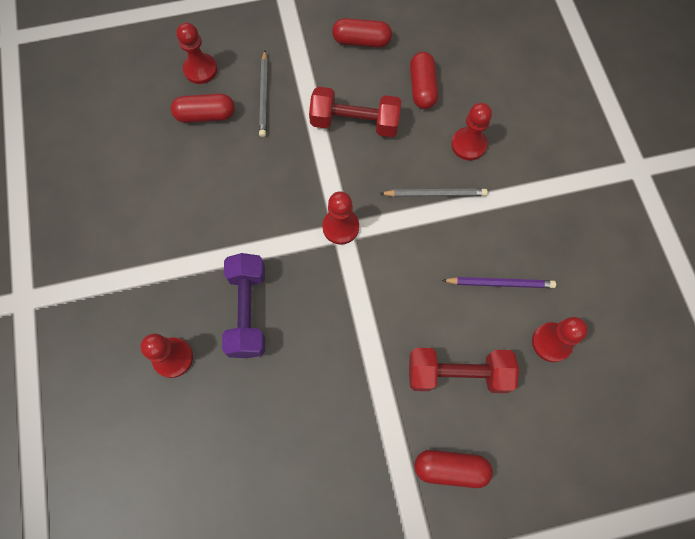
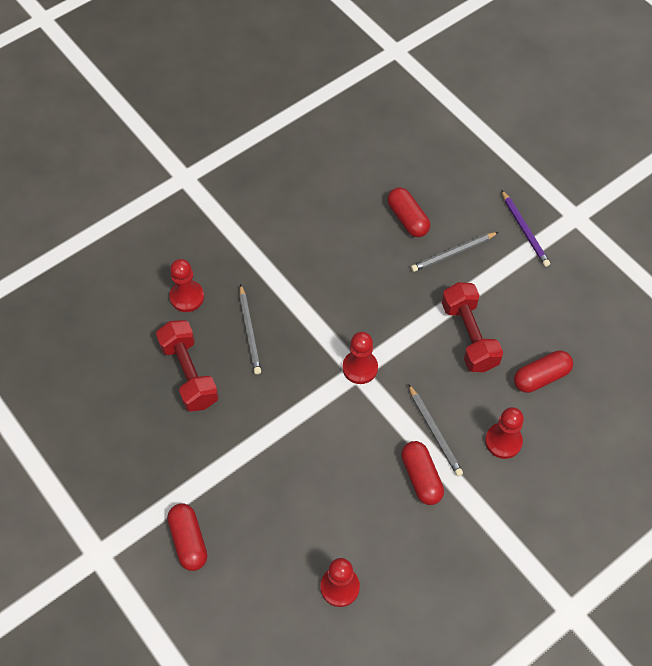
camera: 65 degrees right, 10 degrees down
red pawn [176,23,217,84] -> none
purple dumbbell [222,253,265,358] -> grey pencil [239,284,261,374]
red capsule [332,18,392,48] -> red capsule moved to [401,441,444,505]
red dumbbell [409,348,519,393] -> red dumbbell moved to [156,320,219,412]
purple pencil [442,277,556,288] -> purple pencil moved to [501,190,550,267]

